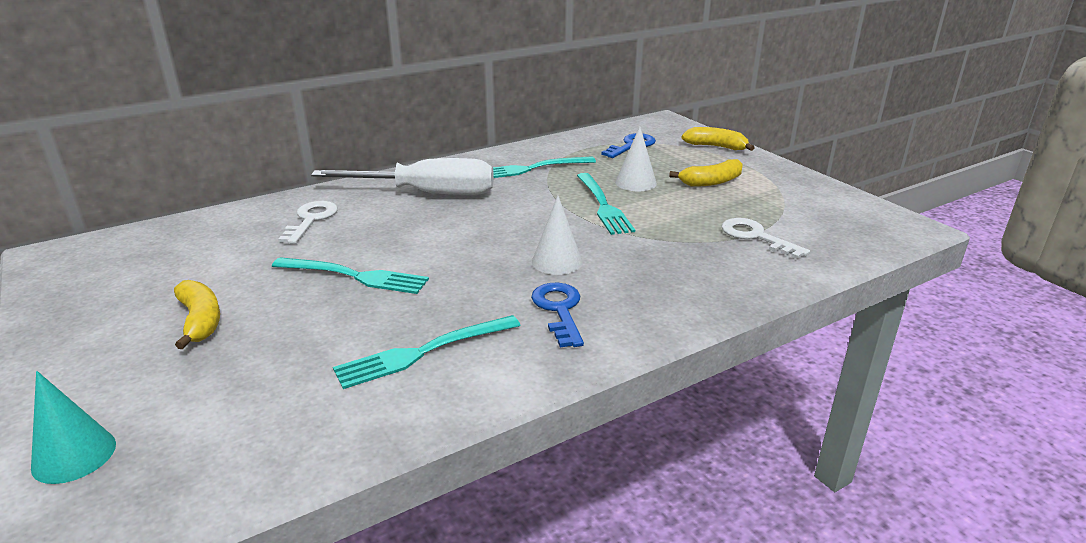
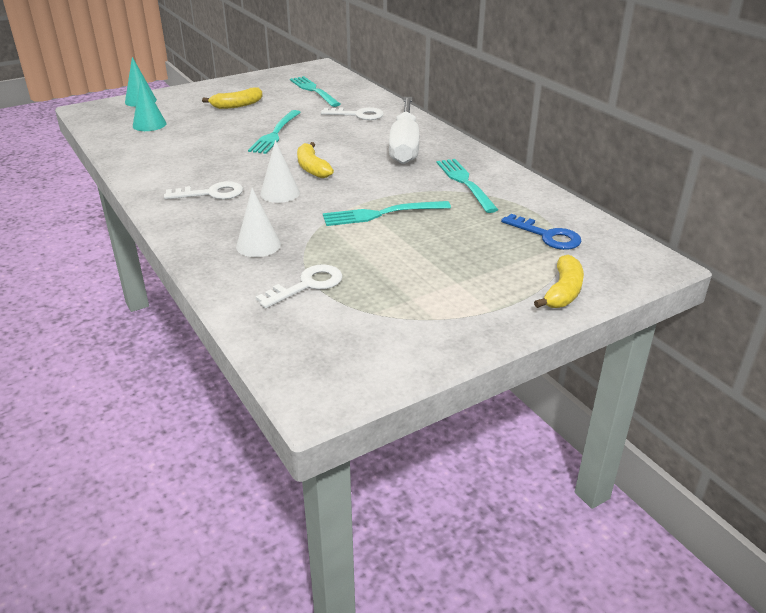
camera: 90 degrees right, 5 degrees up
turquoise fork [333,315,521,389] -> turquoise fork moved to [290,76,341,107]
blue key [531,283,584,348] -> white key [164,181,243,199]
white cone [615,126,657,191] -> white cone moved to [236,188,281,257]
yellow banana [669,159,743,187] -> yellow banana moved to [297,142,334,178]
none -> turquoise cone [133,78,167,131]

